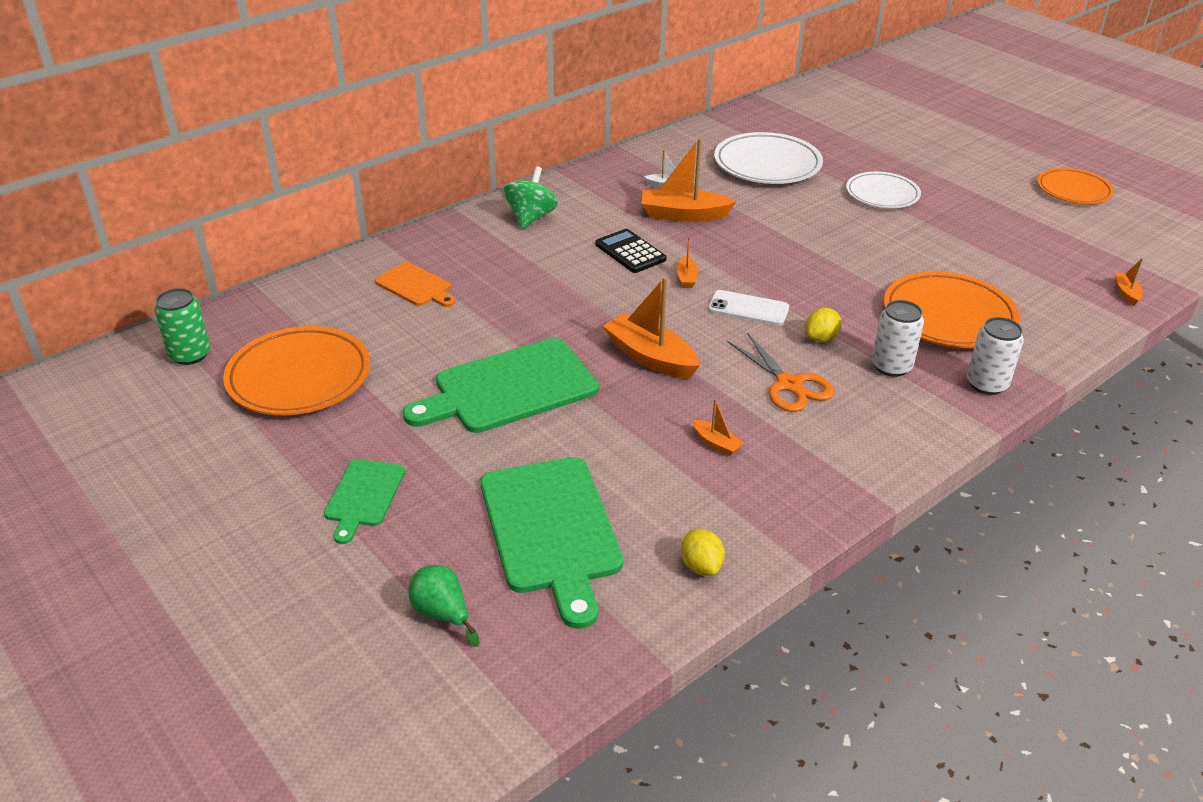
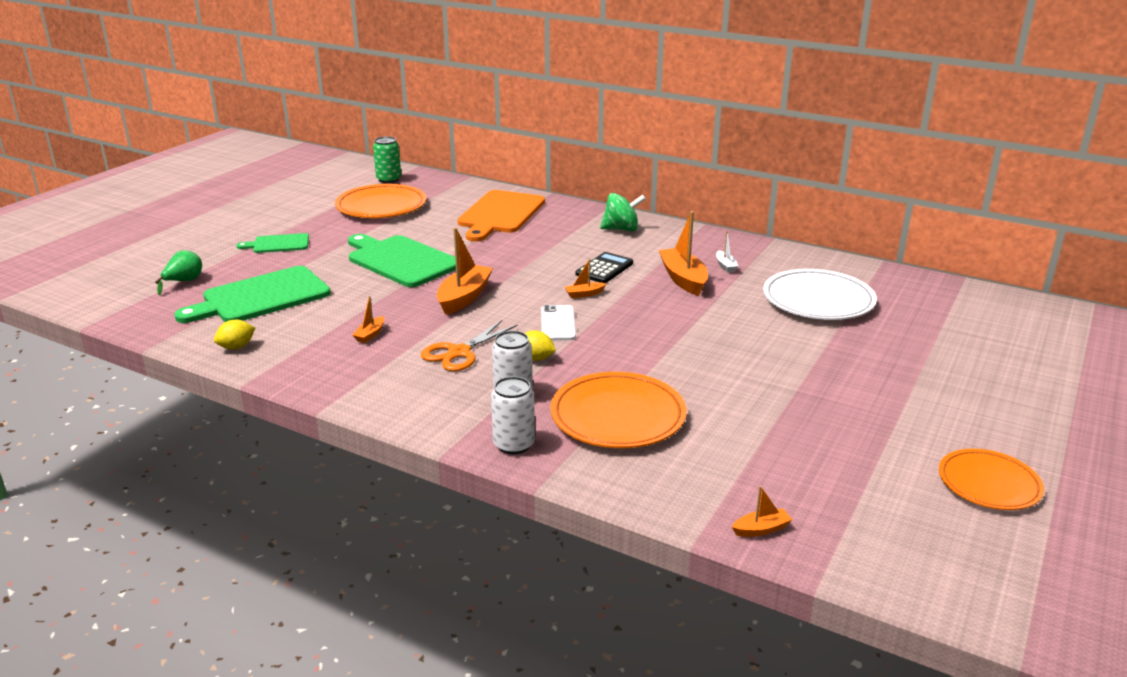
camera: 70 degrees right, 10 degrees down
orange cutting board [375,262,455,307] -> orange cutting board [458,190,545,242], size x1.88
white plate [846,172,921,208] -> none

